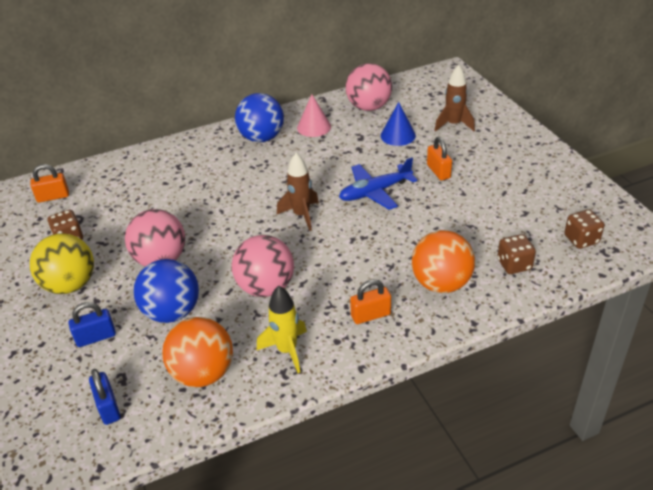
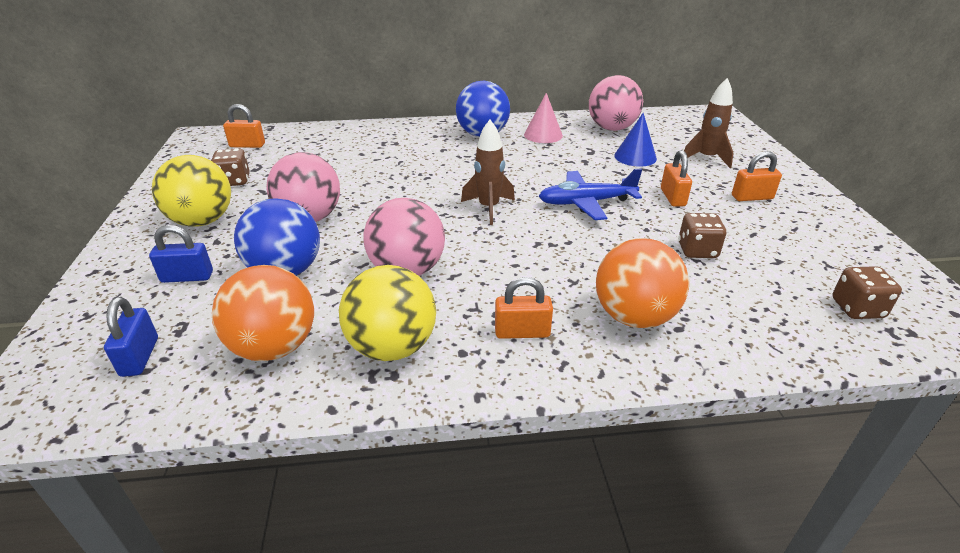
camera: 15 degrees right, 5 degrees down
yellow rocket [257,286,307,373] -> yellow ball [339,265,436,361]
brown dice [497,234,536,274] -> brown dice moved to [678,213,726,258]
none -> orange padlock [732,151,782,201]

